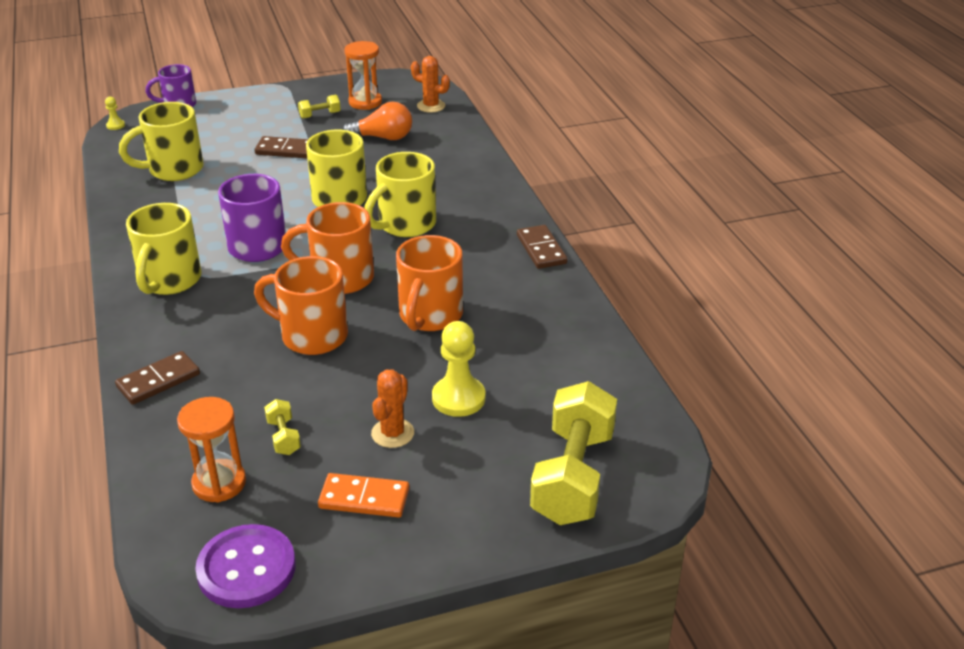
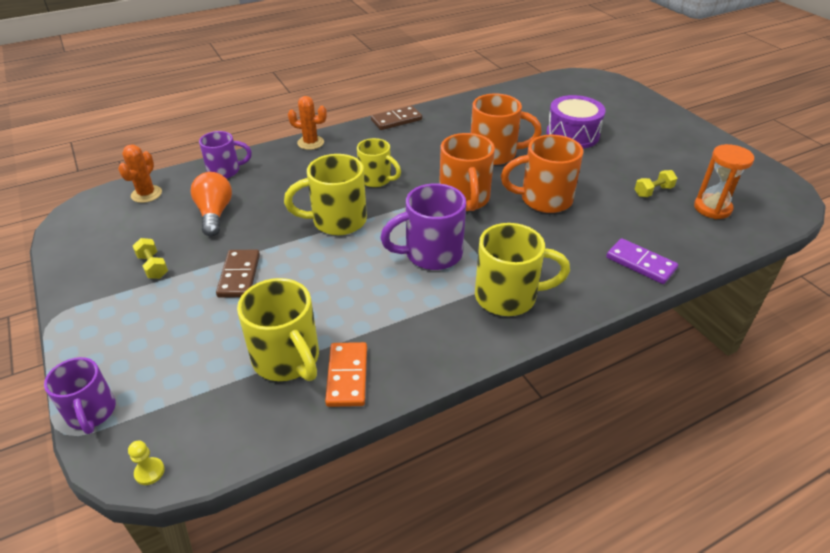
camera: 100 degrees left, 5 degrees up
brown domino [115,351,200,405] -> purple domino [606,238,678,284]
purple button [195,524,296,608] -> none
orange mug [254,256,348,355] -> orange mug turned 75 degrees clockwise [501,135,583,213]
orange domino [318,473,409,518] -> orange domino moved to [325,342,367,407]
orange hourglass [344,41,382,110] -> none
yellow mug [364,152,436,237] -> yellow mug [357,138,401,187], size x0.66
orange cactus [371,369,414,448] -> orange cactus moved to [288,96,327,150]
yellow pawn [432,321,485,417] -> purple drum [546,95,606,149]
yellow dumbbell [530,381,617,525] -> none
none -> purple mug [199,131,252,179]

